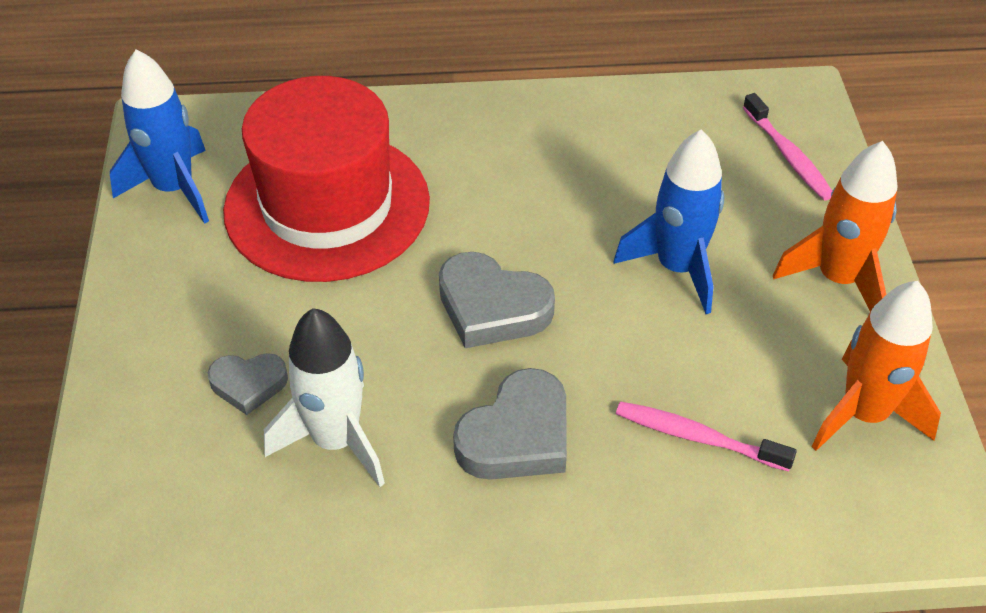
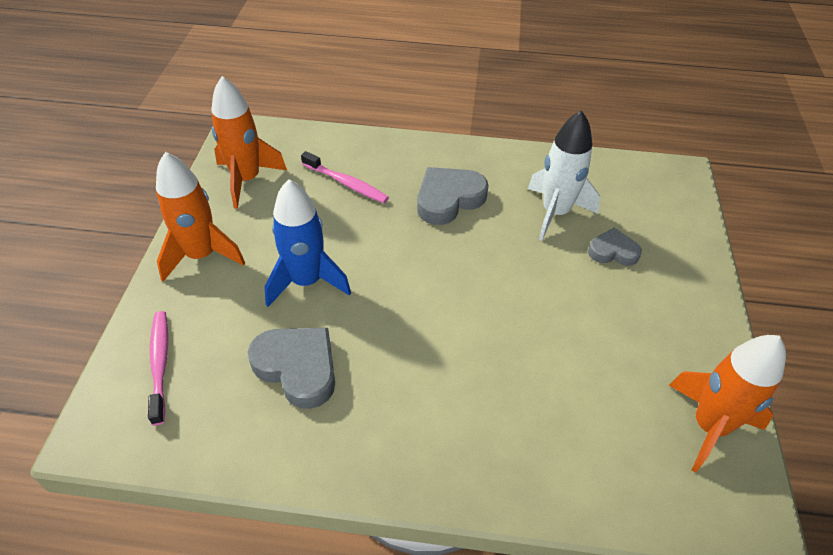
camera: 170 degrees left, 0 degrees up
blue rocket [110,49,209,224] -> orange rocket [669,335,786,473]
red hat [223,76,430,282] -> none
grey heart [439,252,555,348] -> grey heart moved to [248,328,335,409]

